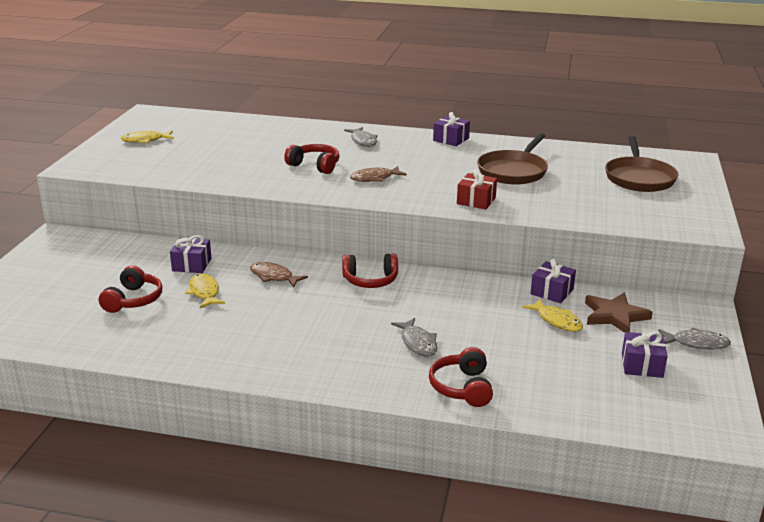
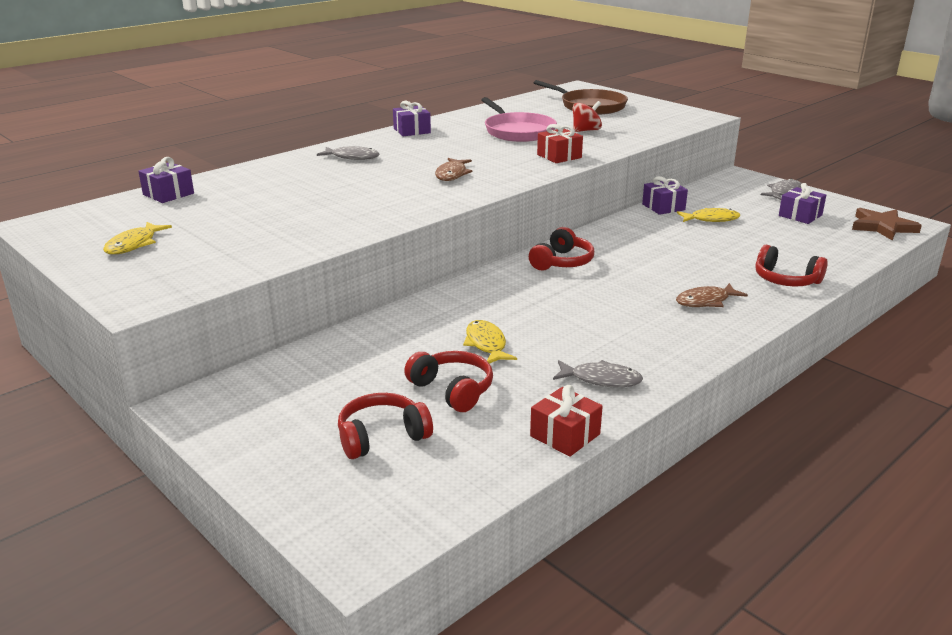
camera: 55 degrees left, 0 degrees up
purple gift [170,235,211,273] -> purple gift moved to [138,157,194,203]
yellow fish [185,273,225,308] -> yellow fish turned 60 degrees clockwise [463,320,517,364]
brown fish [250,262,308,288] -> brown fish moved to [676,283,748,307]
red headphones [284,144,339,174] -> red headphones moved to [338,393,433,459]
grey fish [391,318,437,357] -> grey fish moved to [553,360,643,387]
brown pan [477,133,548,185] -> pink pan [481,97,557,142]
brown star [585,293,653,333] -> brown star moved to [852,208,922,241]
none -> red gift [530,385,603,457]
none -> red spinning top [572,101,602,132]

